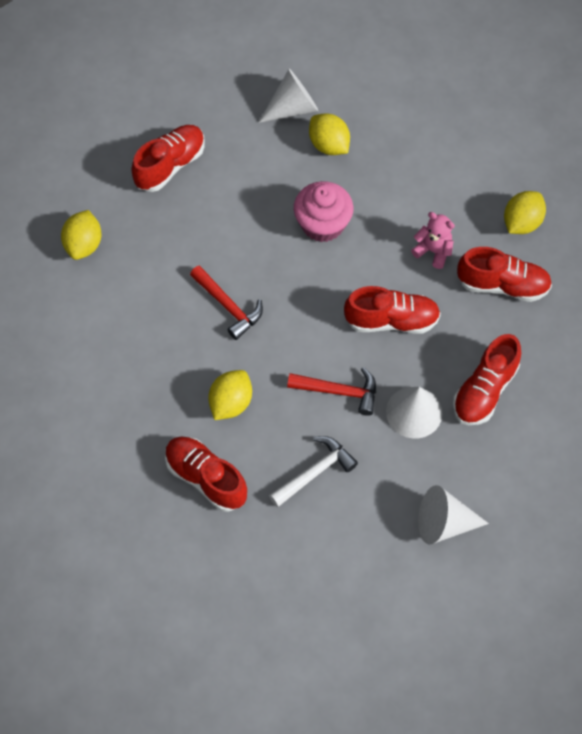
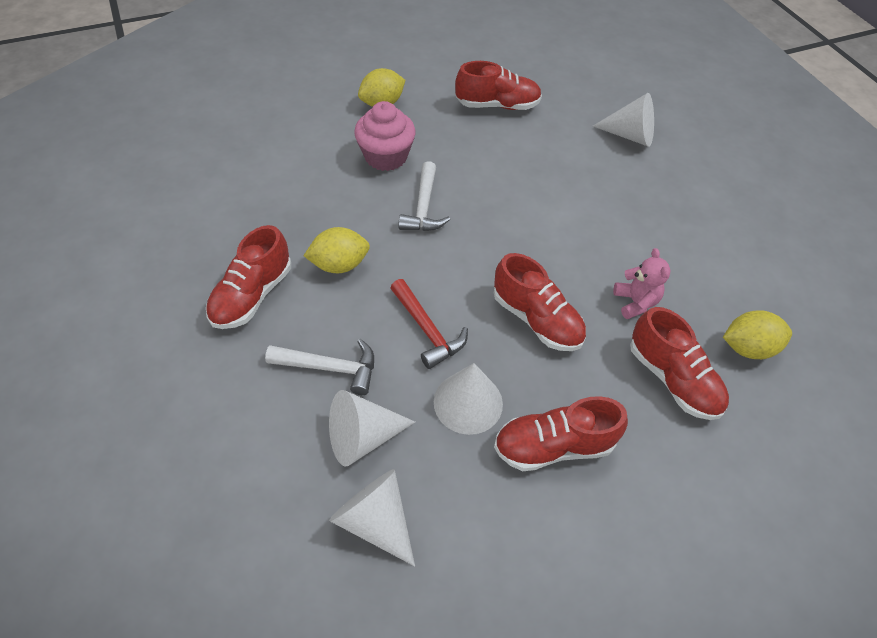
camera: 45 degrees right, 10 degrees down
red shoe [165,436,247,512] -> red shoe turned 150 degrees counterclockwise [206,225,291,329]
red hammer [190,265,263,340] -> white hammer [398,161,450,231]
pink cupcake [294,181,354,242] -> pink cupcake moved to [354,101,415,171]
yellow lemon [309,114,350,155] -> none
none -> white cone [329,390,415,466]

